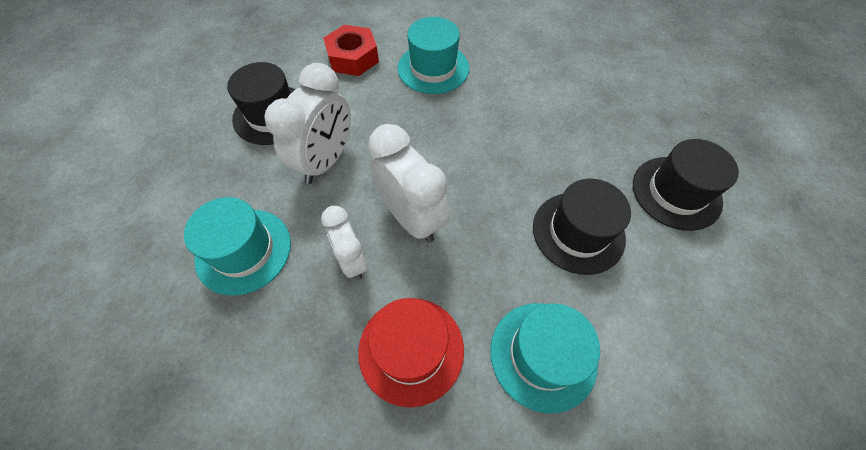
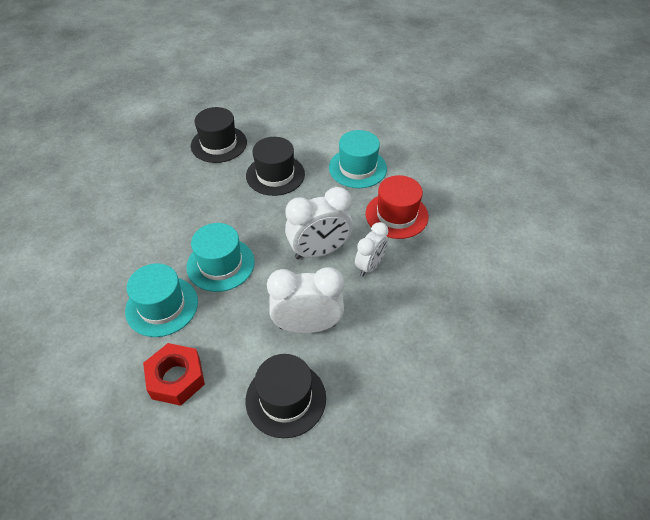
camera: 120 degrees left, 10 degrees down
turquoise hat [184,197,291,296] -> turquoise hat moved to [186,223,255,292]
white clock [368,124,450,243] -> white clock turned 135 degrees counterclockwise [285,187,353,259]

